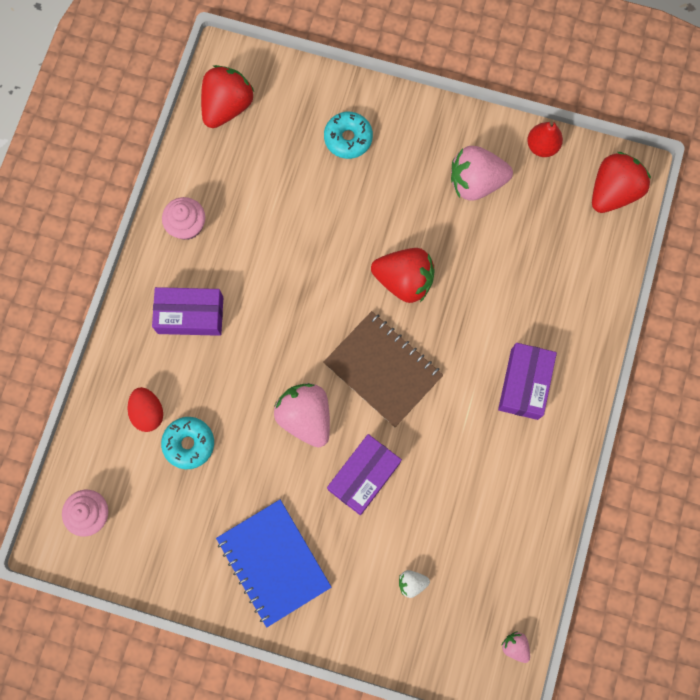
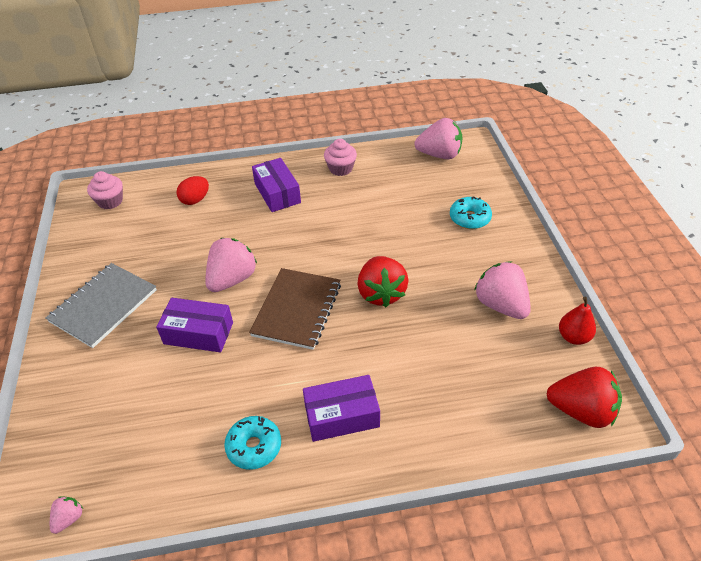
camera: 65 degrees right, 30 degrees down
turquoise donut [161,417,214,469] -> turquoise donut moved to [224,416,281,470]
red strawberry [201,65,254,128] -> pink strawberry [415,118,463,159]
blue notebook [216,500,331,628] -> grey notebook [46,263,157,348]
white strawberry [399,570,430,598] -> none

